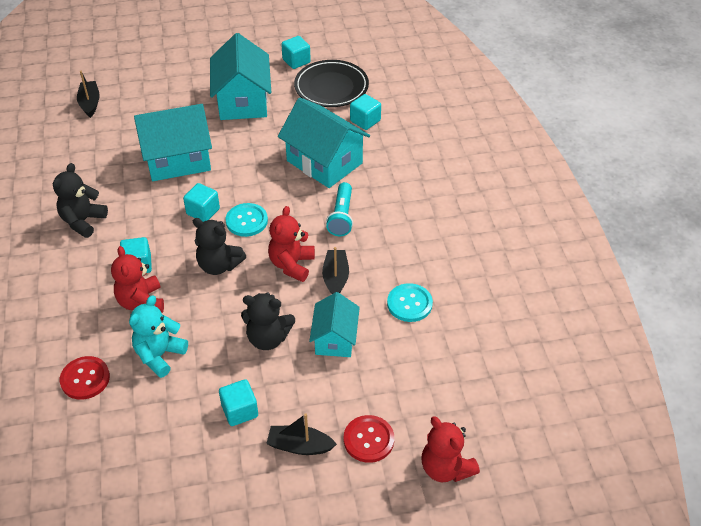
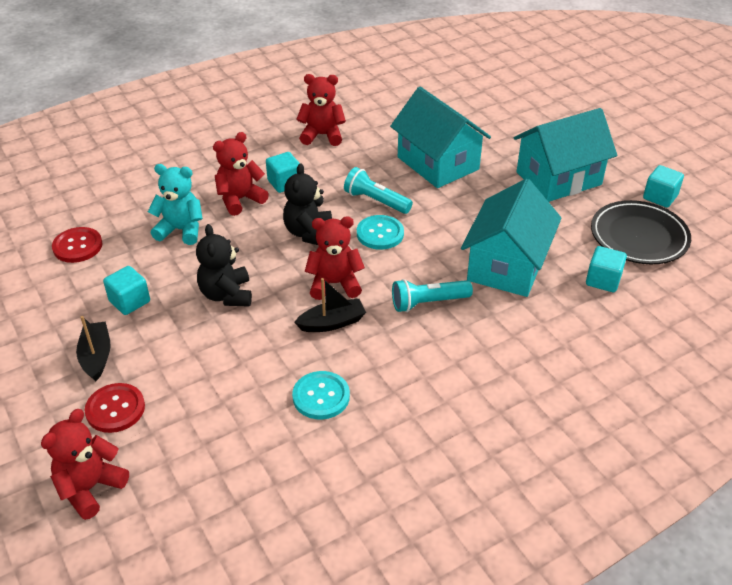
camera: 70 degrees right, 5 degrees down
black teddy bear [53,163,108,238] -> red teddy bear [296,74,346,146]
red button [60,356,110,400] -> red button moved to [52,227,103,263]
black boat [77,71,100,118] -> none
turquoise cube [183,183,220,222] -> turquoise flashlight [344,167,413,214]
turquoise house [309,292,360,357] -> none

